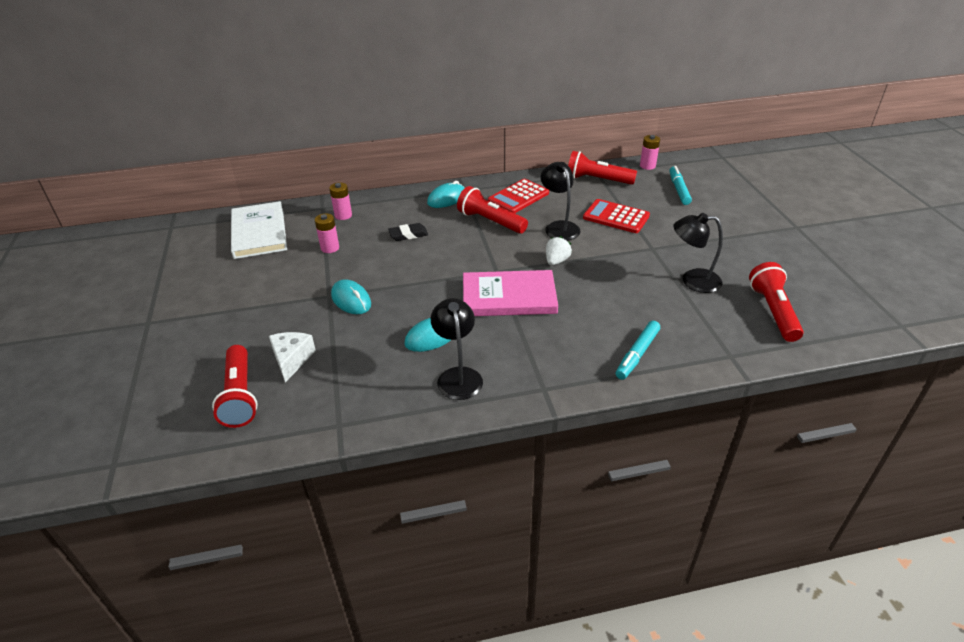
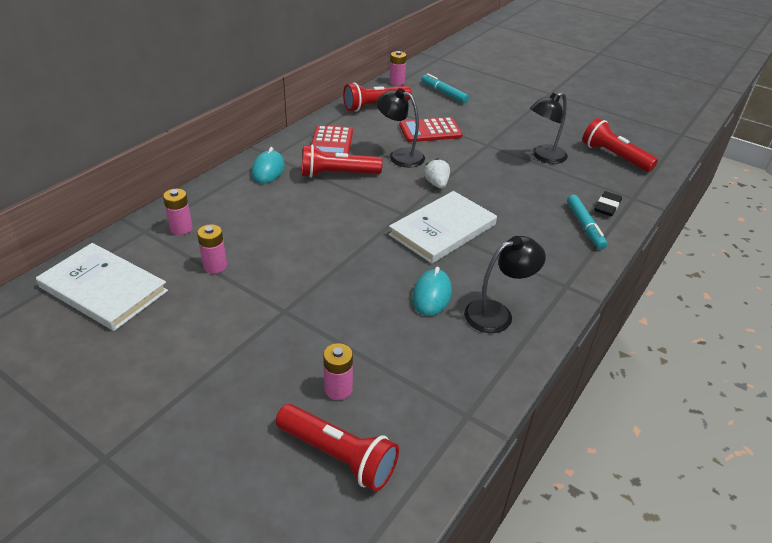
camera: 45 degrees left, 0 degrees up
white cheese [269,332,316,382] -> pink battery [323,343,353,400]
turquoise mouse [331,279,371,314] -> none
black eraser [388,223,428,241] -> black eraser moved to [595,191,622,216]
black lamp [431,298,483,400] -> black lamp turned 120 degrees clockwise [464,236,546,333]
pink book [463,270,558,316] -> white book [389,191,497,264]

